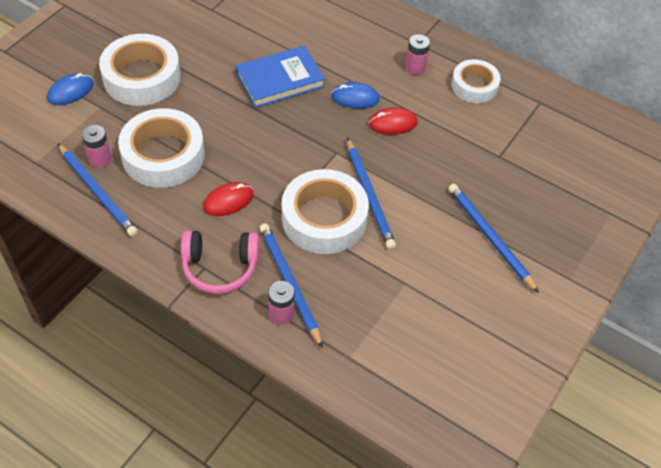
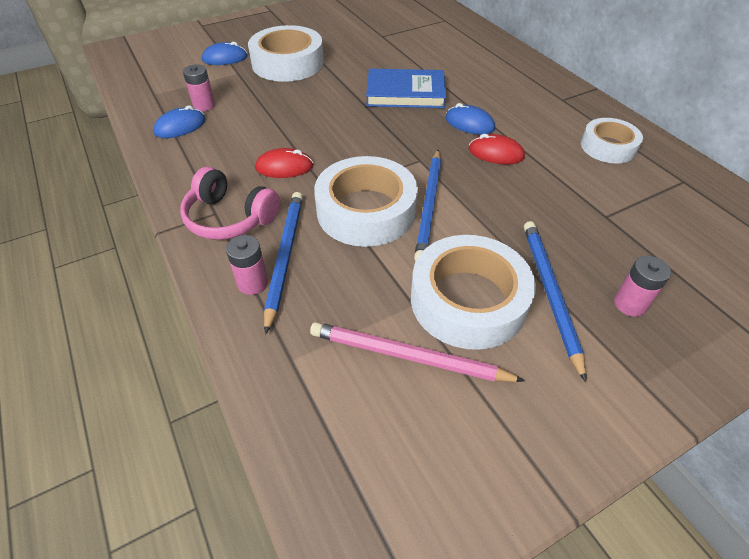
camera: 30 degrees right, 5 degrees down
blue pencil [58,143,138,237] -> blue mouse [153,105,206,138]
white tape [118,108,205,188] -> white tape moved to [411,235,536,350]
pink battery [405,34,430,75] -> pink battery moved to [614,256,671,317]
none -> pink pencil [310,322,525,382]

